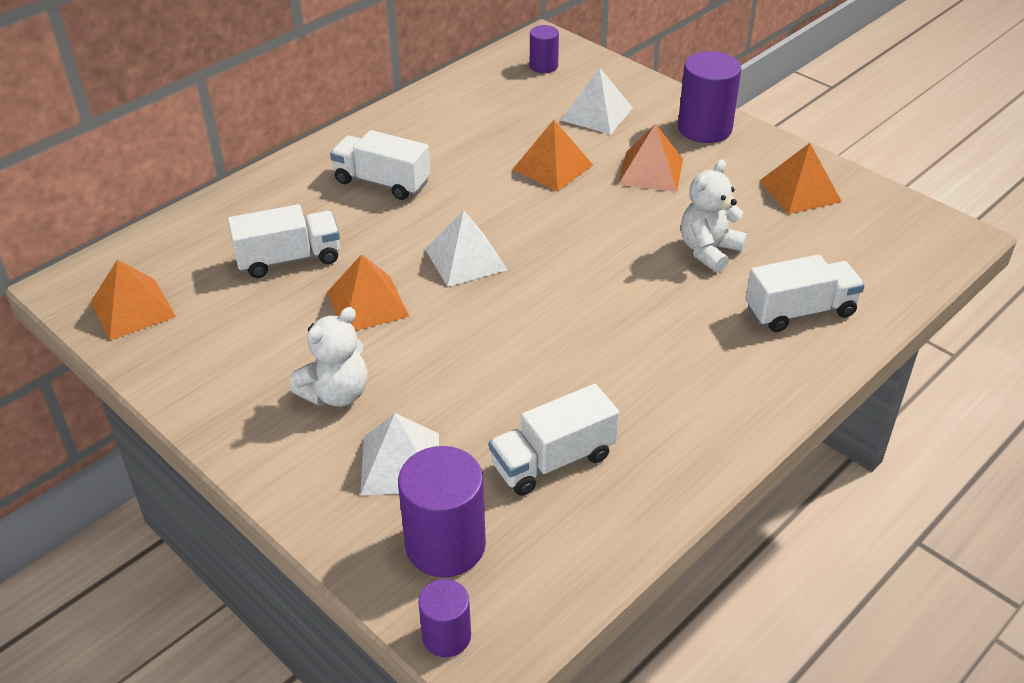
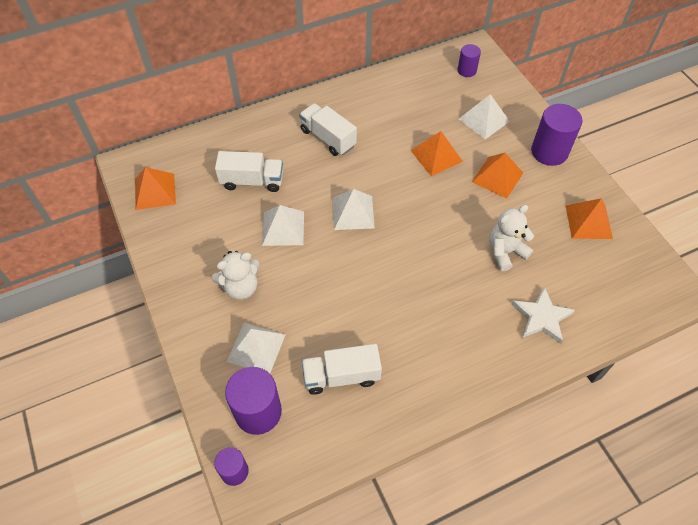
camera: 20 degrees right, 15 degrees up
orange pyramid [327,254,410,331] -> white pyramid [262,205,304,246]
white truck [745,254,865,332] -> white star [512,286,575,344]

